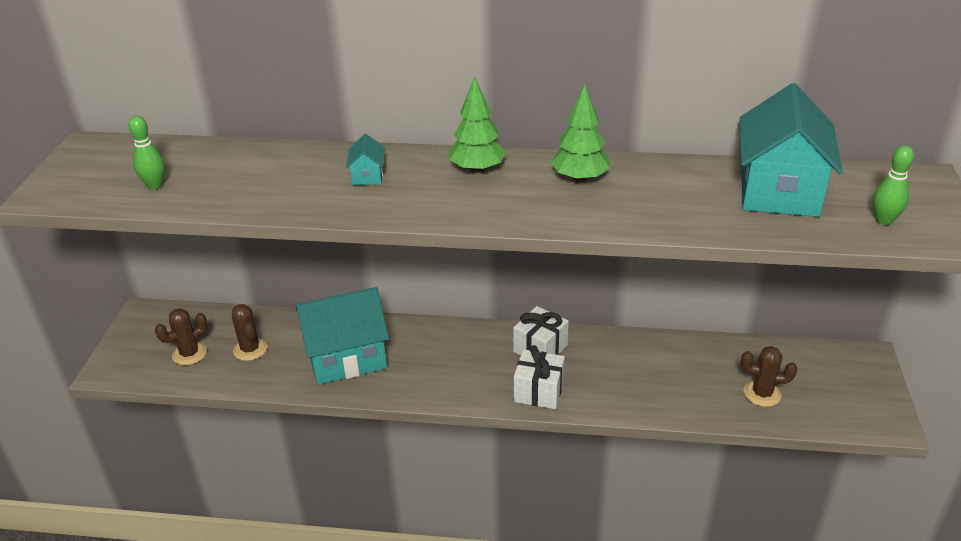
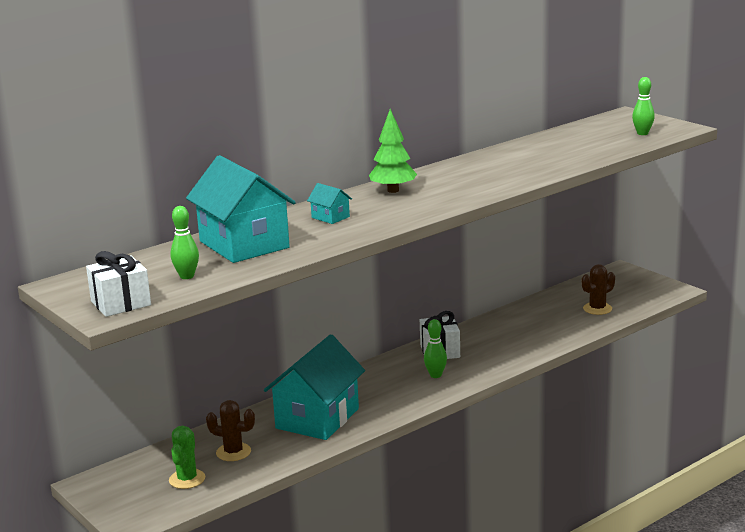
camera: 45 degrees left, 15 degrees down
brown cactus [155,308,207,365] -> green cactus [169,426,205,489]
white gift [514,345,565,409] -> white gift moved to [86,251,151,317]
green tree [551,85,610,183] -> none
turquoise house [740,83,843,217] -> turquoise house moved to [186,155,296,263]
none -> green bowling pin [424,319,447,378]

